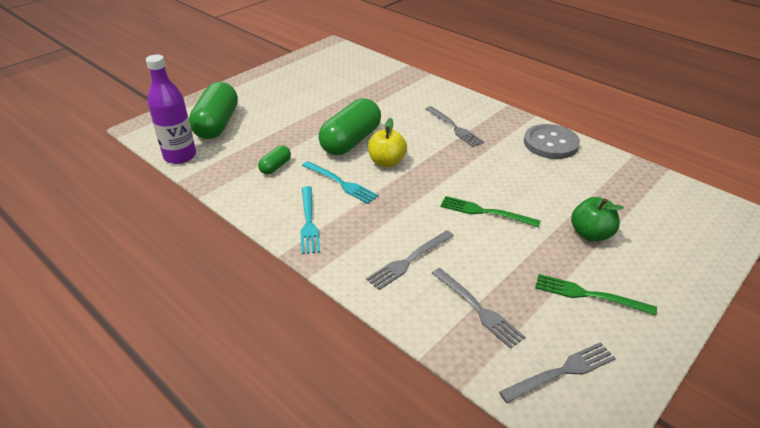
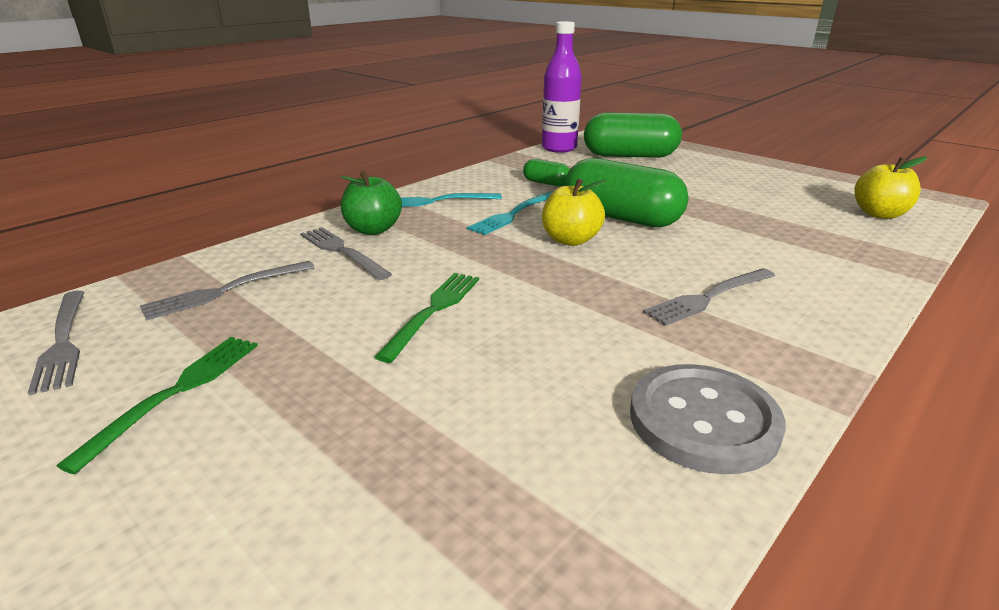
camera: 90 degrees right, 10 degrees down
green apple [571,197,624,241] -> green apple moved to [340,171,402,235]
none -> yellow apple [854,157,927,219]

